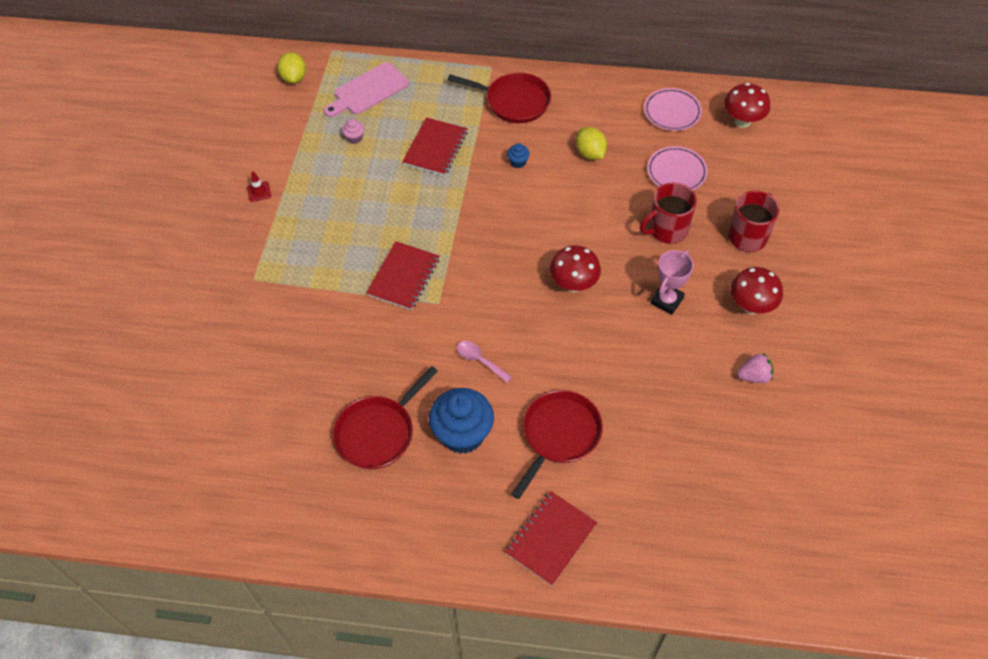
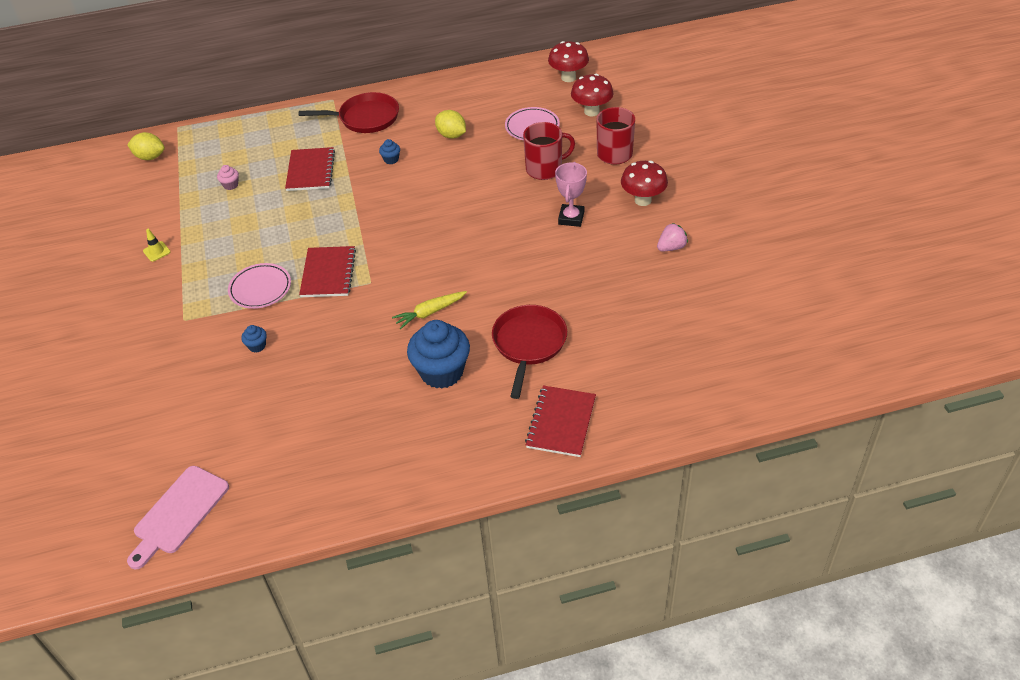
camera: 20 degrees left, 10 degrees down
red traffic cone [247,171,271,202] -> yellow traffic cone [143,229,171,262]
yellow lemon [277,52,306,84] -> yellow lemon turned 45 degrees counterclockwise [127,132,165,160]
pink cutting board [324,62,409,117] -> pink cutting board moved to [127,466,229,569]
red pan [333,366,438,469] -> none
pink spoon [457,341,512,383] -> yellow carrot [392,291,467,329]
red mushroom [550,245,601,292] -> red mushroom moved to [571,74,614,116]
red mug [640,182,697,244] -> red mug turned 150 degrees counterclockwise [523,122,575,180]
pink plate [644,88,702,131] -> pink plate moved to [228,263,291,309]
none -> blue cupcake [241,325,267,353]

